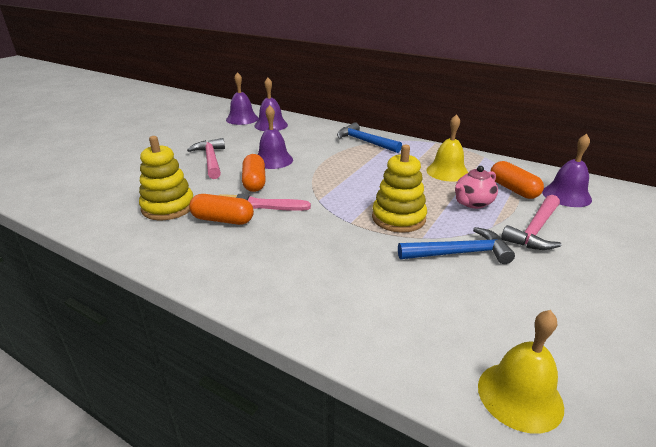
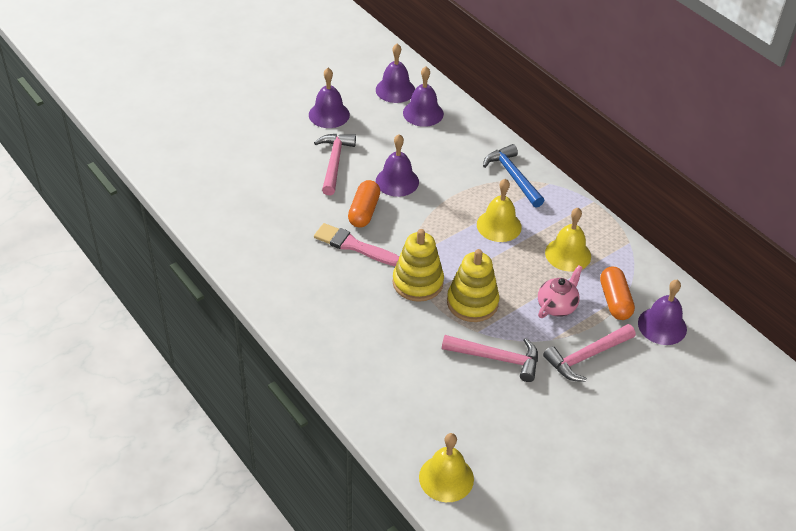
camera: 20 degrees right, 15 degrees up
yellow stacking toy [139,136,193,220] -> yellow stacking toy moved to [393,229,444,302]
orange capsule [189,194,254,225] -> none
blue hammer [398,227,515,264] -> pink hammer [442,335,538,382]
pink teapot [455,166,498,209] -> pink teapot turned 150 degrees clockwise [538,265,583,318]
none -> purple bell [309,68,350,128]
none -> yellow bell [477,179,522,242]

